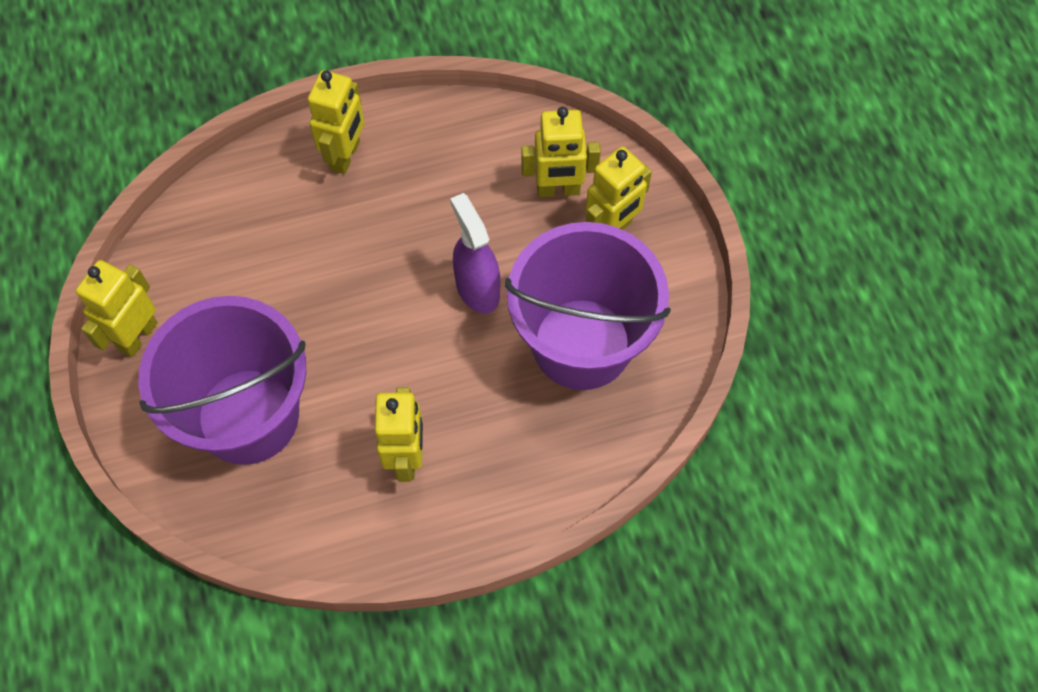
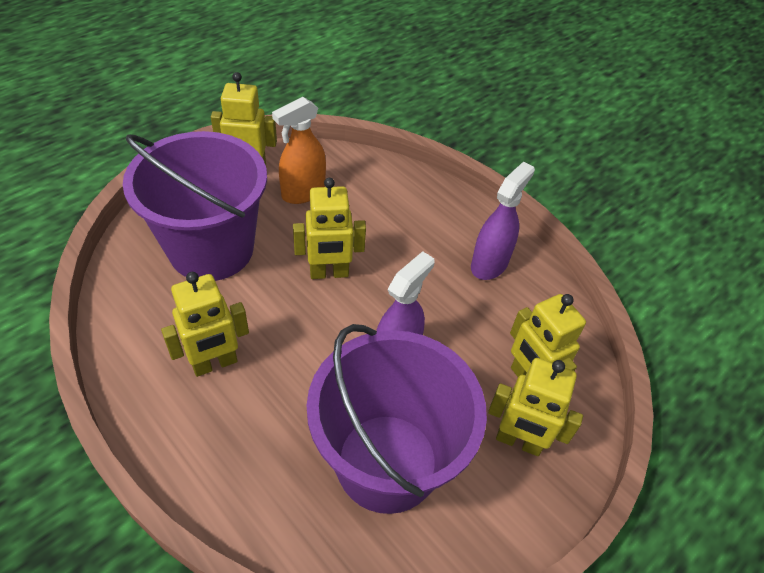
camera: 60 degrees right, 15 degrees down
yellow robot [308,70,364,174] -> yellow robot moved to [293,178,366,279]
none -> orange spray bottle [272,97,326,204]
none -> purple spray bottle [471,162,535,280]

